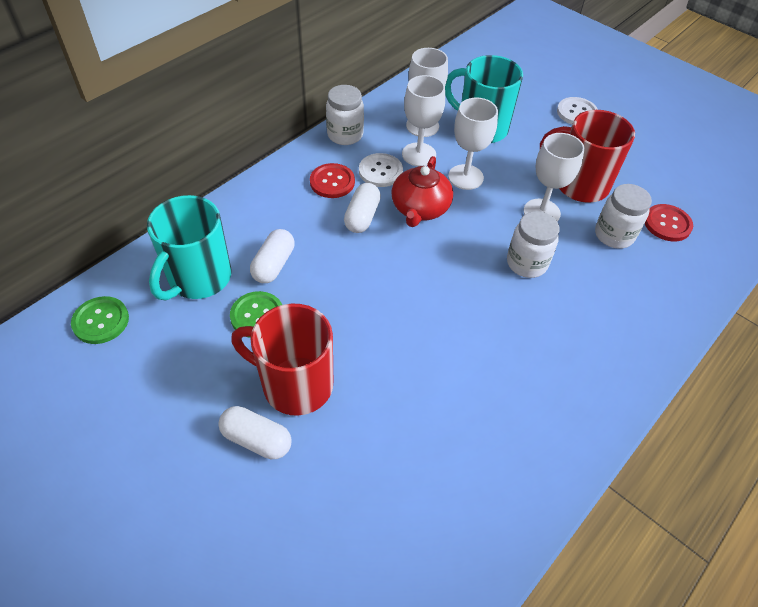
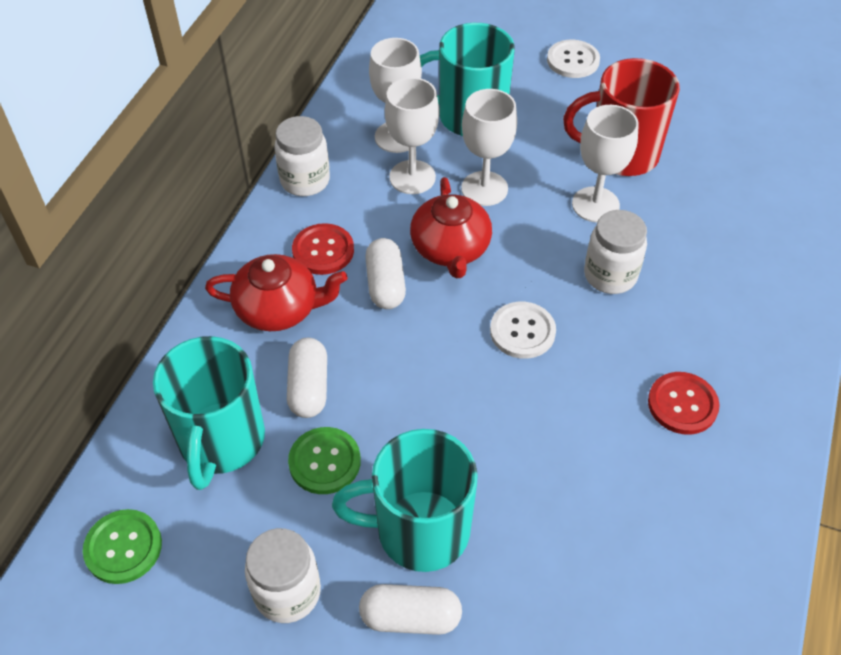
camera: 20 degrees left, 0 degrees up
red mug [231,303,333,416] -> turquoise mug [332,429,478,572]
white button [359,153,403,187] -> white button moved to [490,302,556,359]
white jar [595,184,652,249] -> white jar moved to [245,528,321,623]
red button [645,204,693,241] -> red button moved to [648,372,720,435]
none -> red teapot [205,254,348,331]

